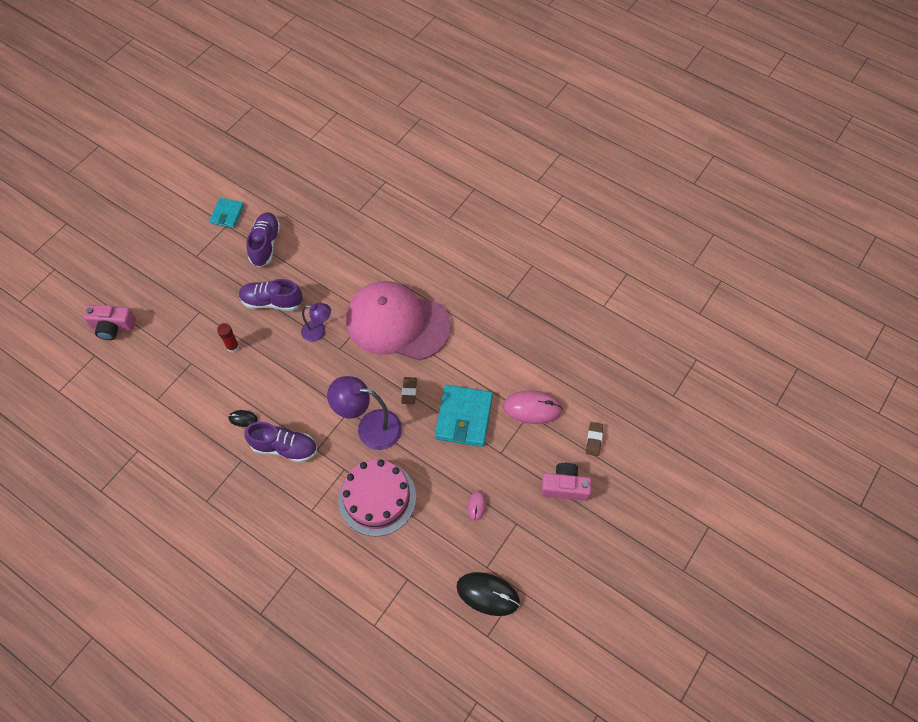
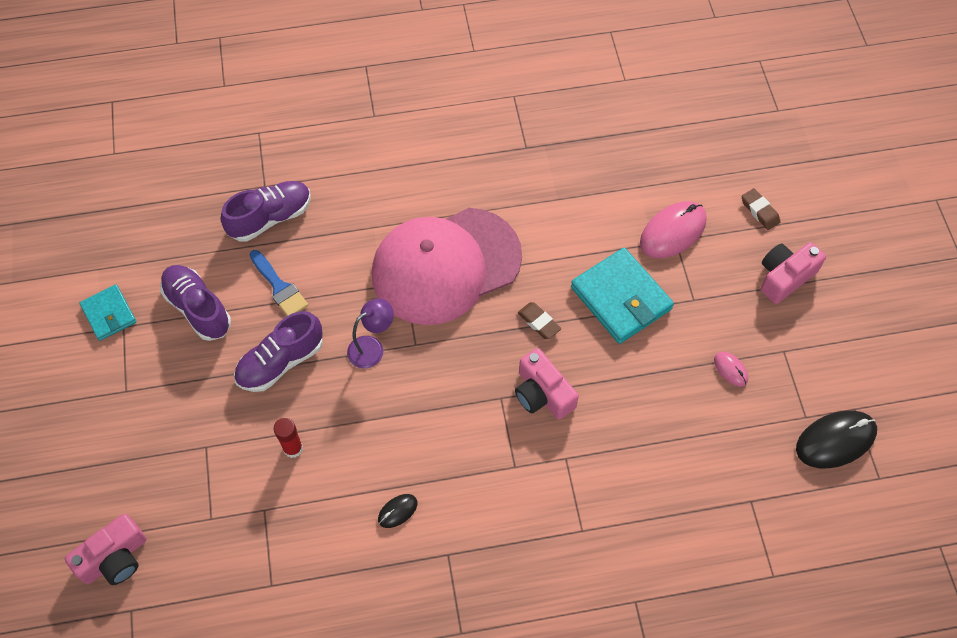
camera: 45 degrees left, 0 degrees up
purple shoe [244,422,317,463] -> purple shoe moved to [221,181,311,242]
purple lamp [327,376,402,450] -> pink camera [515,348,579,420]
pink cake [338,459,416,537] -> none
none -> blue brush [249,250,308,316]

